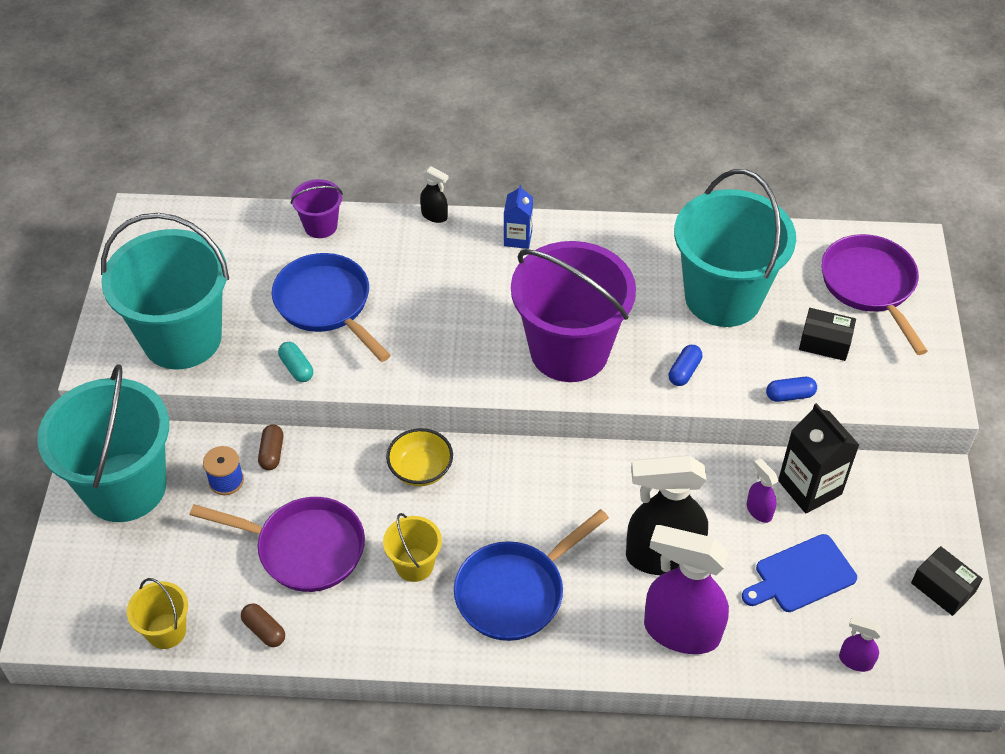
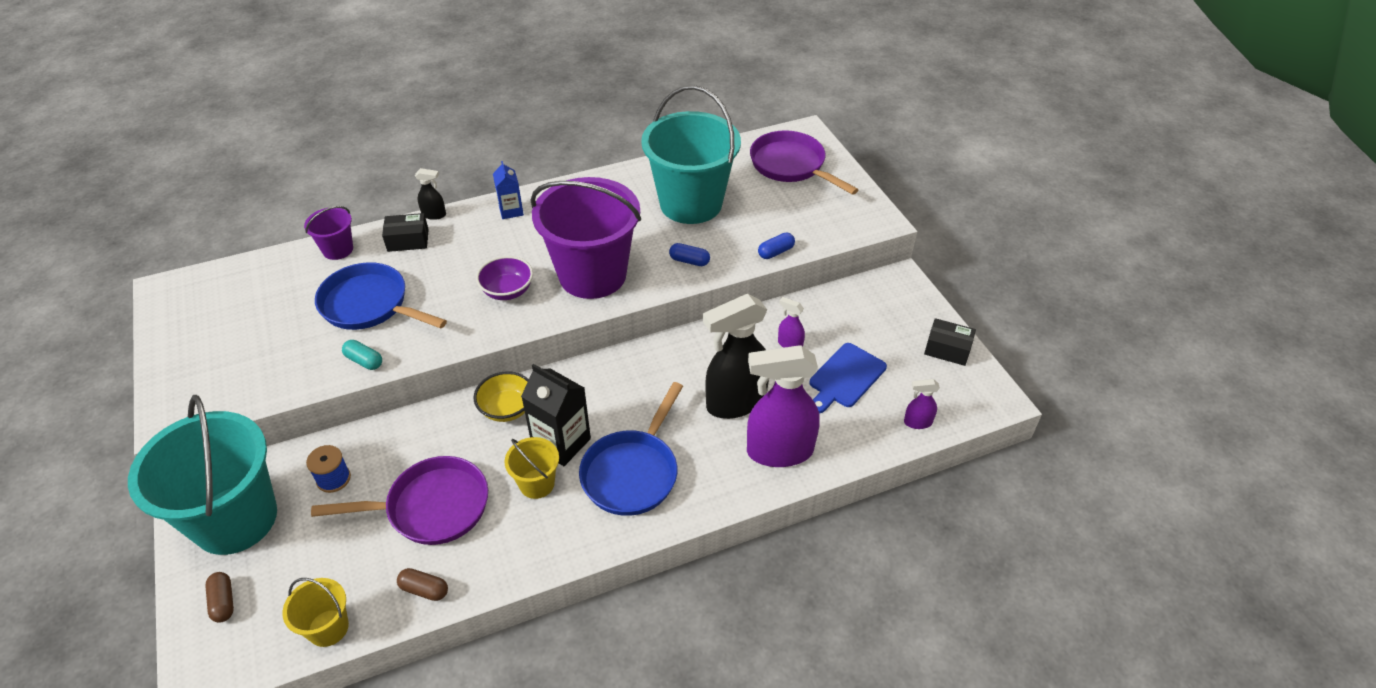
camera: 25 degrees left, 5 degrees down
turquoise bucket [101,213,229,369] -> none
brown capsule [258,425,283,470] -> brown capsule moved to [205,572,234,623]
blue capsule [669,345,702,386] -> blue capsule turned 75 degrees counterclockwise [669,243,710,266]
black carton [778,403,859,514] -> black carton moved to [521,364,591,466]
black box [799,308,856,361] -> black box moved to [382,213,429,252]
none -> purple bowl [476,256,533,300]

